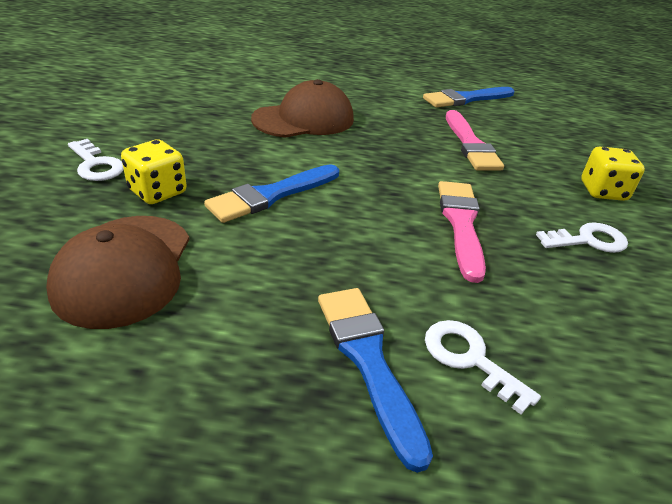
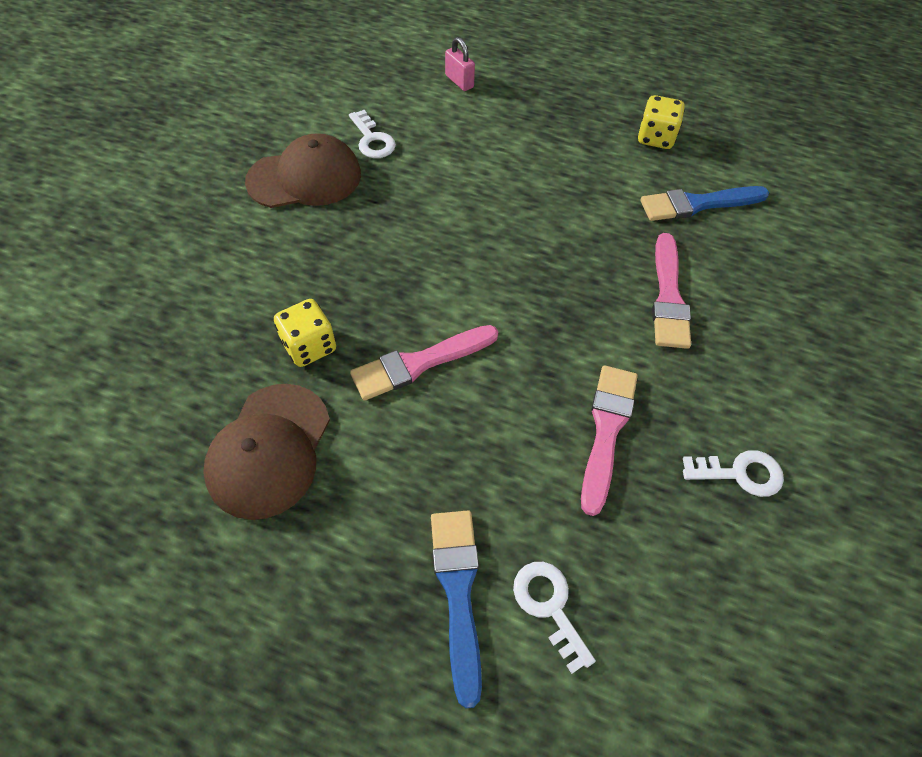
camera: 15 degrees right, 20 degrees up
white key [68,139,124,181] -> white key moved to [349,110,396,158]
blue brush [204,164,339,223] -> pink brush [350,325,498,401]
brown cap [251,79,354,138] -> brown cap moved to [245,133,361,208]
yellow dice [581,147,645,201] -> yellow dice moved to [638,95,685,149]
none -> pink padlock [445,37,475,91]

